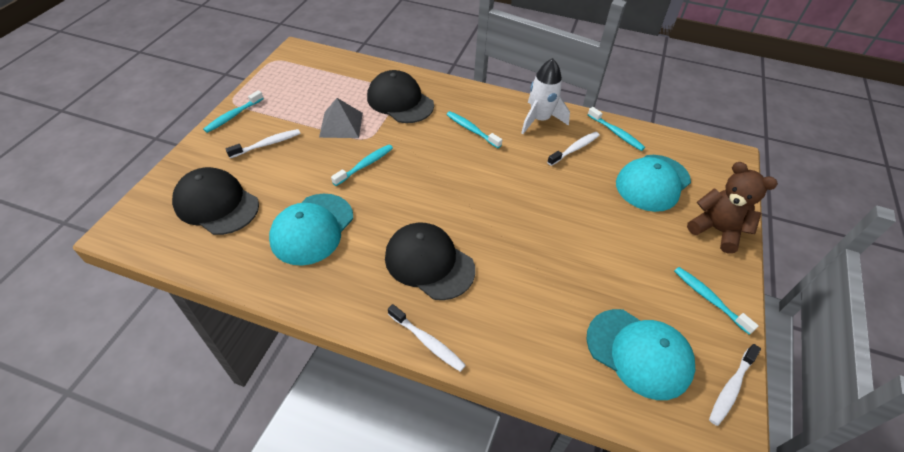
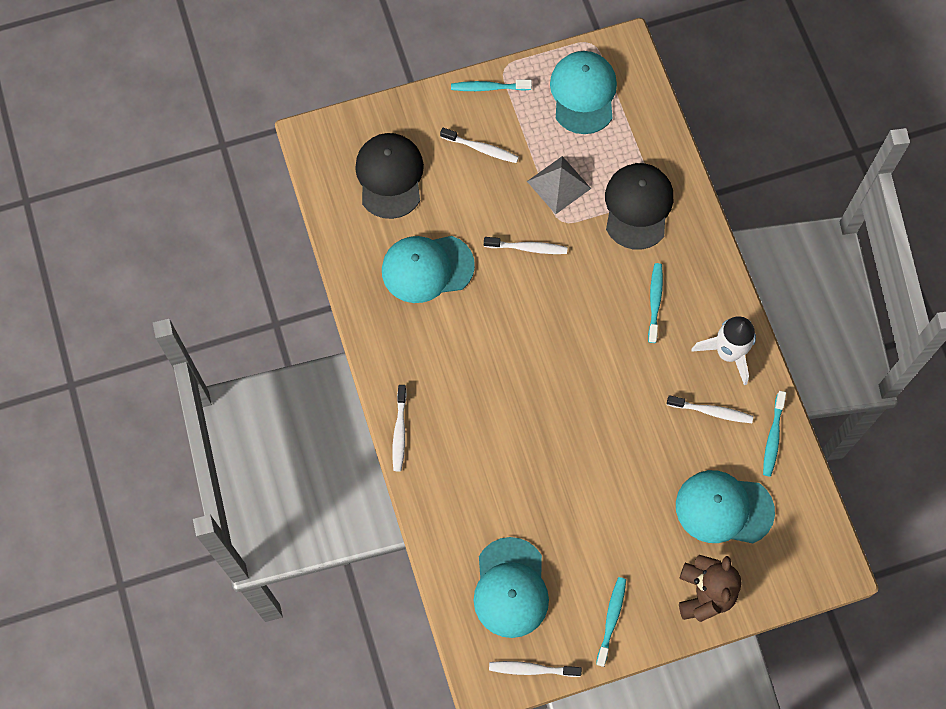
camera: 55 degrees right, 20 degrees up
turquoise toothbrush [331,144,393,186] -> white toothbrush [484,237,568,254]
black cap [385,222,475,300] -> none
none -> turquoise cap [550,51,617,134]

